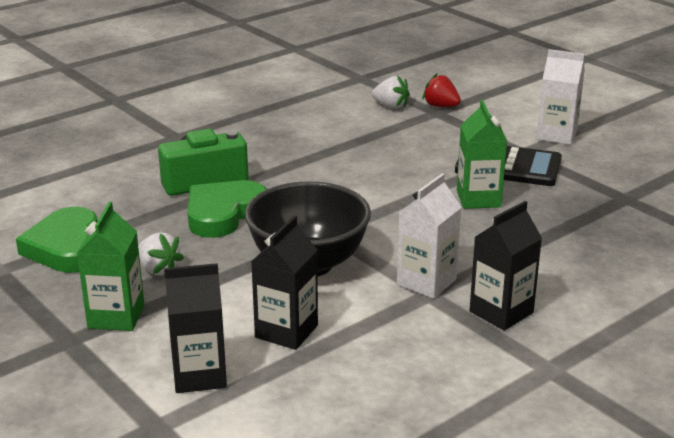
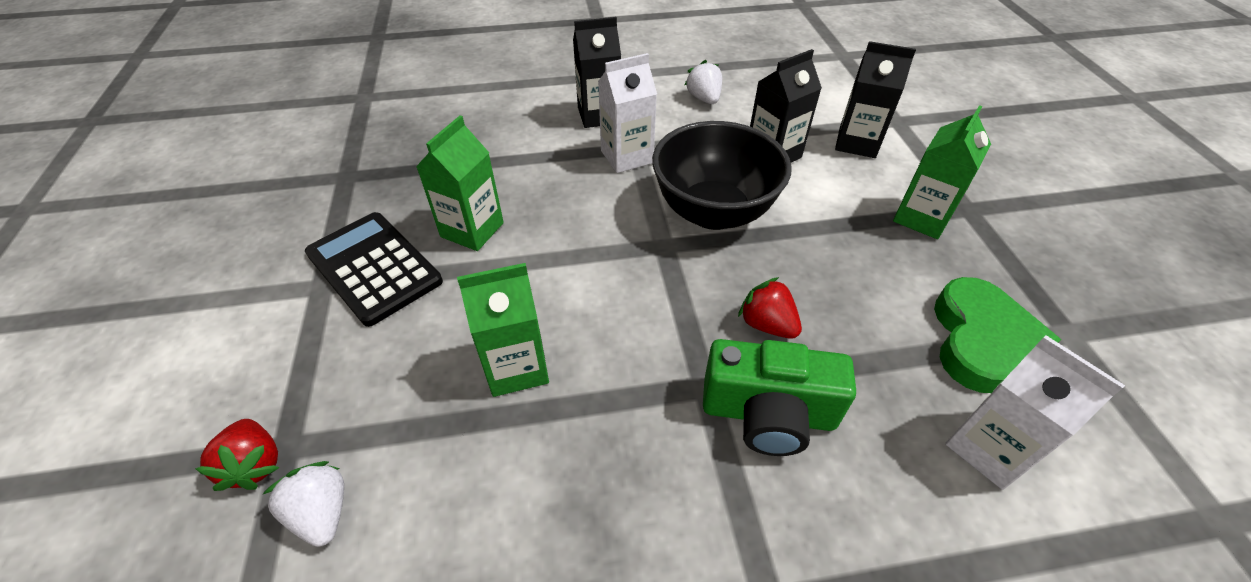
camera: 150 degrees left, 20 degrees up
white strawberry [138,232,184,276] -> white strawberry moved to [685,60,722,104]
green heart [187,180,267,238] -> red strawberry [738,277,802,339]
white carton [537,49,585,145] -> white carton moved to [945,335,1125,490]
none -> green carton [457,263,549,397]

